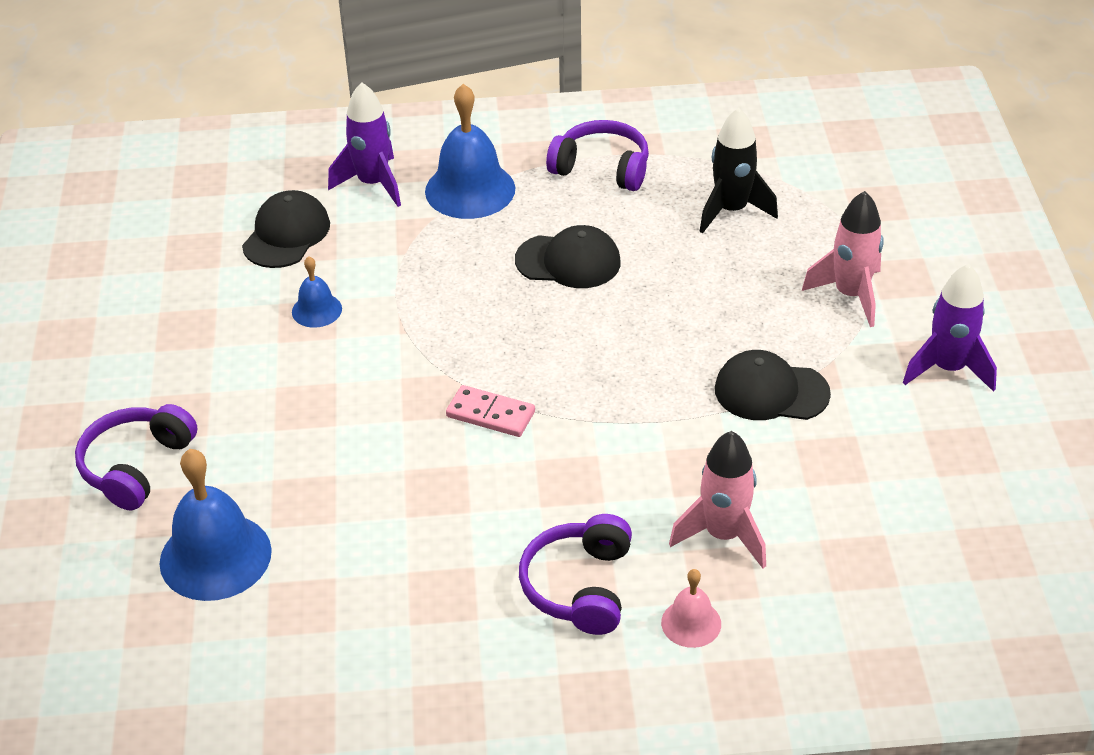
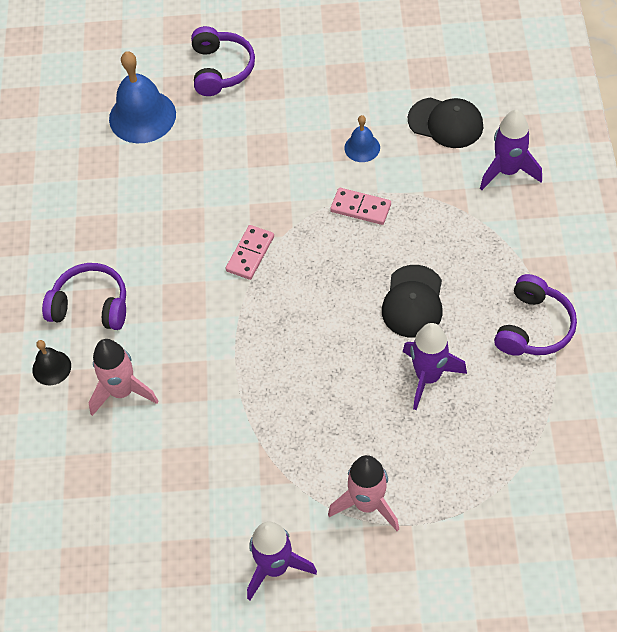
camera: 95 degrees right, 15 degrees up
purple headphones [75,404,197,510] -> purple headphones turned 60 degrees clockwise [191,26,255,96]
blue bell [425,84,515,219] -> none
pink bell [661,569,721,648] -> black bell [32,340,71,385]
black rocket [700,108,778,233] -> none
black cap [715,350,831,420] -> none
none -> pink domino [330,188,391,225]
none -> purple rocket [403,323,467,410]

